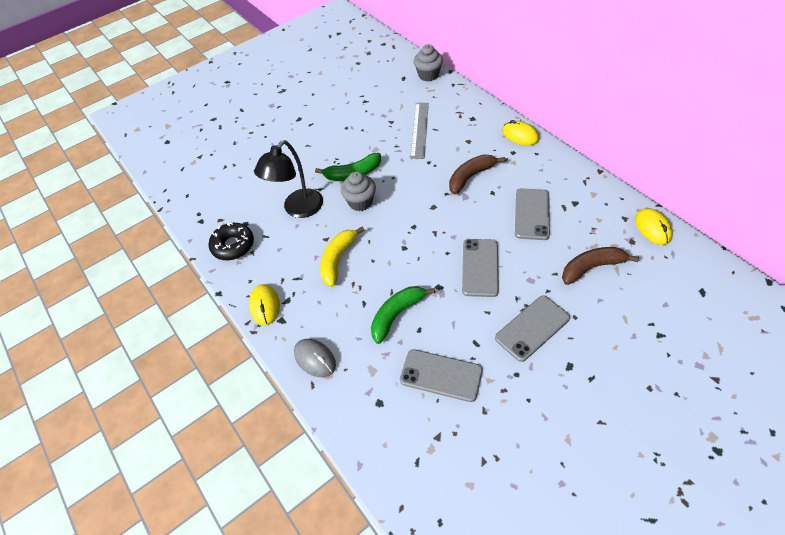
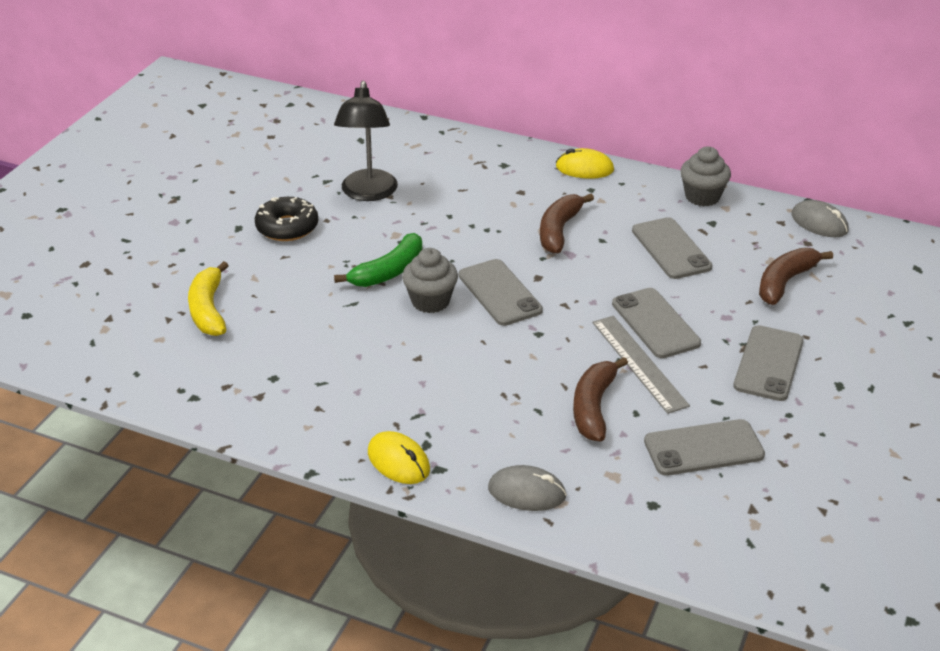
camera: 35 degrees left, 15 degrees down
black donut [208,222,254,260] -> black donut moved to [255,197,318,241]
black lamp [254,140,323,218] -> black lamp moved to [334,81,398,201]
yellow banana [320,227,364,287] -> yellow banana moved to [188,261,229,336]
green banana [371,286,435,344] -> brown banana [573,357,628,441]
grey ruler [410,103,429,158] -> grey ruler moved to [592,316,690,414]
grey cupcake [414,44,443,82] -> grey cupcake moved to [680,146,731,206]
yellow mouse [635,208,673,245] -> grey mouse [791,200,848,237]
none -> grey phone [459,259,543,326]

